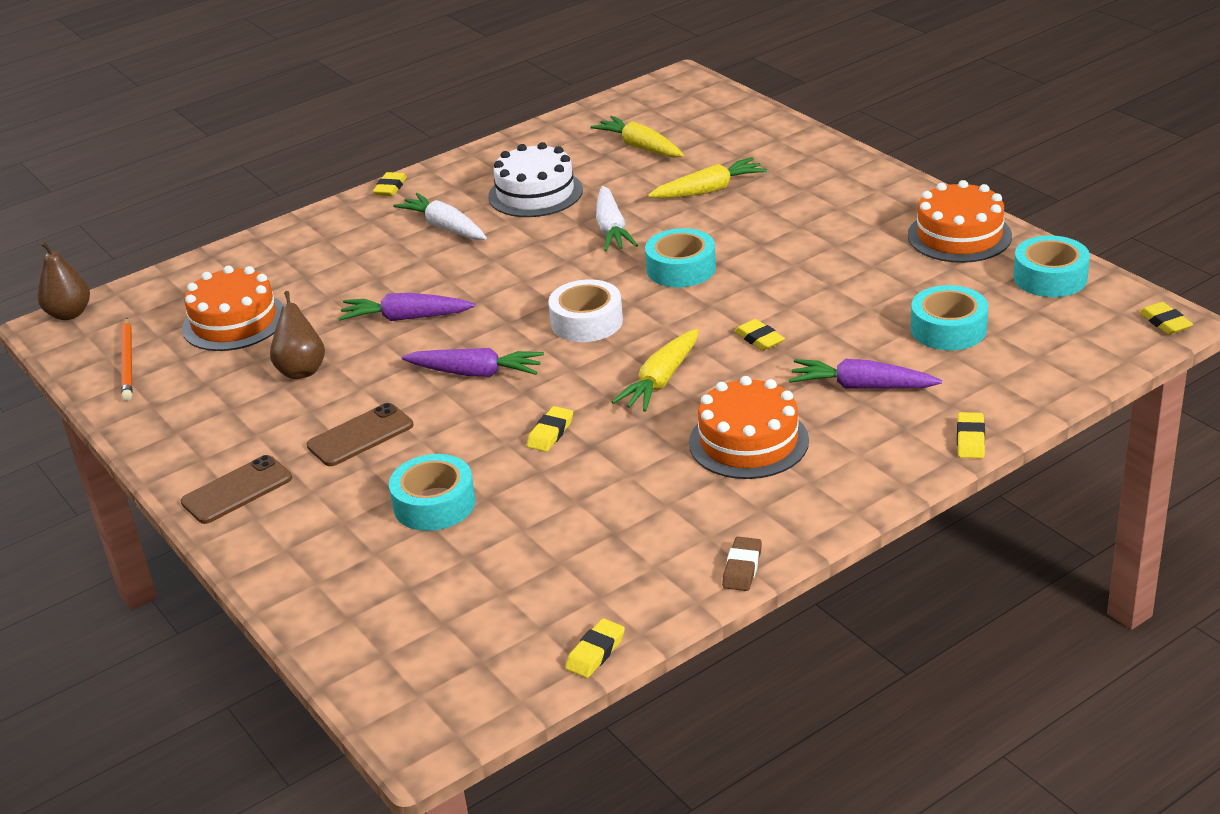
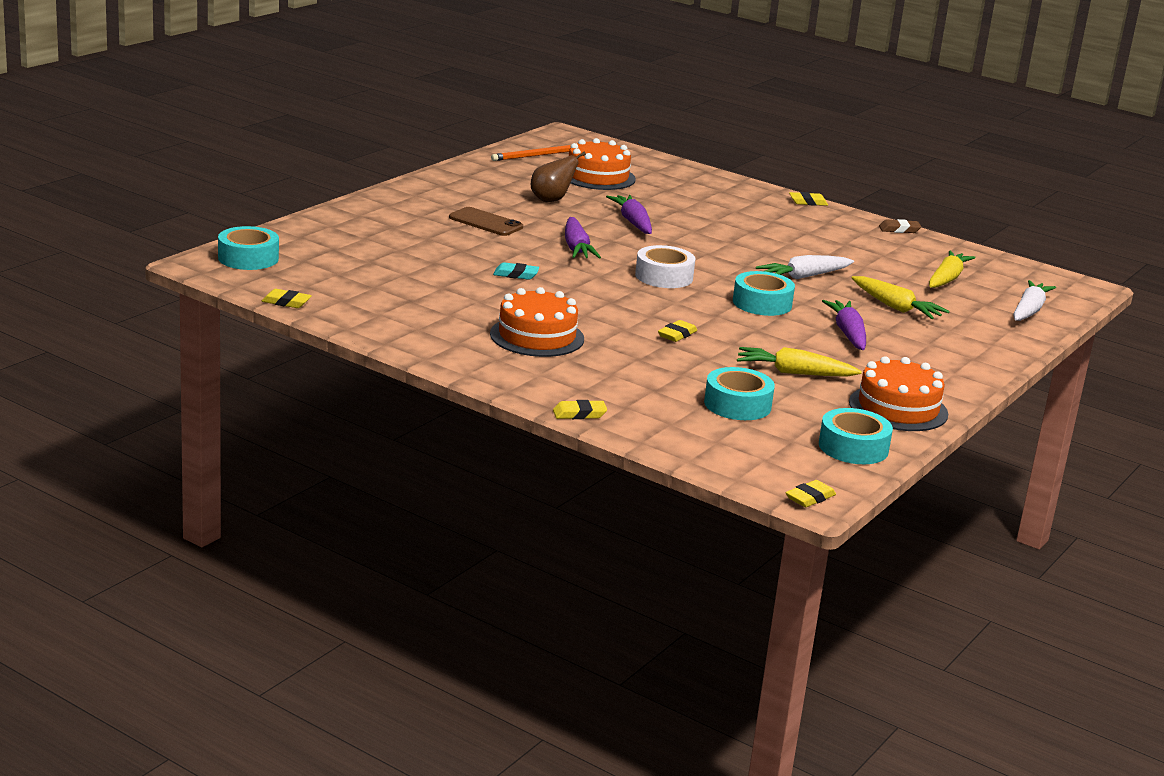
camera: 65 degrees right, 10 degrees down
brown pear [37,242,90,320] -> none
brown phone [181,455,292,524] -> none
turquoise tape [389,454,476,531] -> turquoise tape moved to [218,226,279,270]
white carrot [393,193,487,240] -> white carrot moved to [1013,280,1056,321]
white cake [488,142,583,217] -> none
yellow eraser [527,406,573,452] -> turquoise eraser [493,262,539,280]
yellow carrot [612,329,699,412] -> yellow carrot moved to [737,347,862,377]
brown eraser [722,537,762,591] -> brown eraser moved to [879,219,921,233]
purple carrot [789,359,942,389] -> purple carrot moved to [822,300,866,350]

